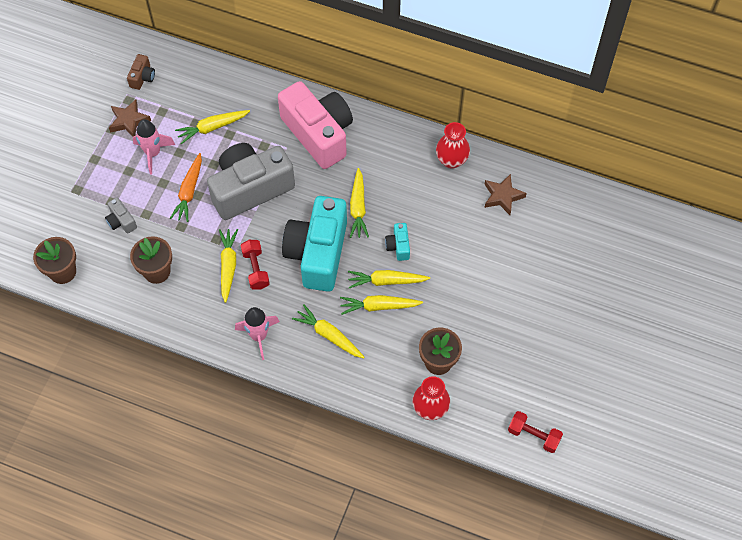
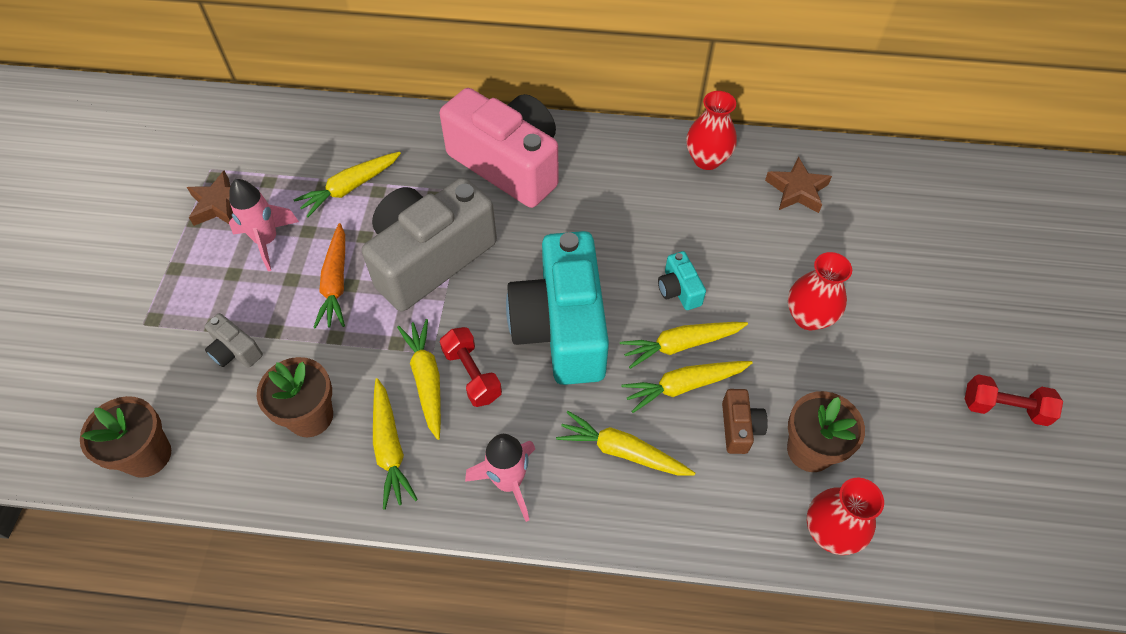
camera: 15 degrees left, 5 degrees down
brown camera [127,54,155,90] -> brown camera moved to [722,389,768,454]
yellow carrot [350,168,369,238] -> yellow carrot moved to [373,378,418,510]
red dumbbell [508,411,563,453] -> red dumbbell moved to [965,374,1063,426]
none -> red vase [788,252,852,330]

